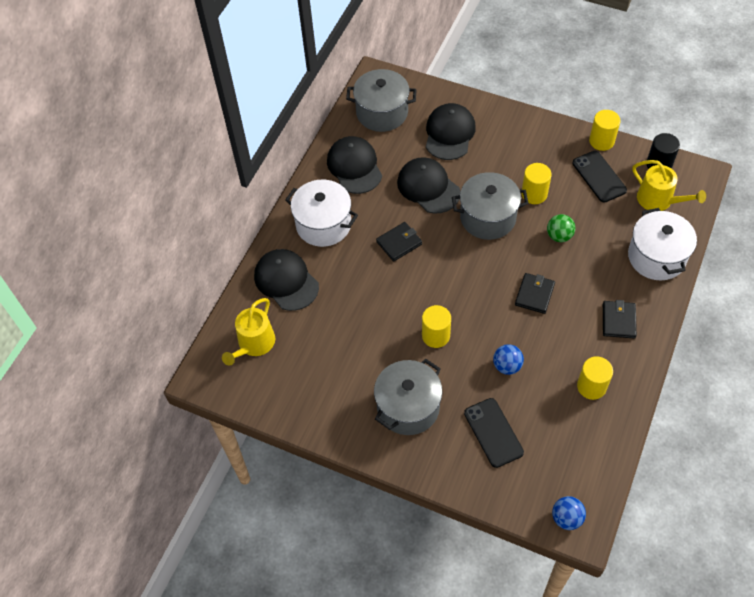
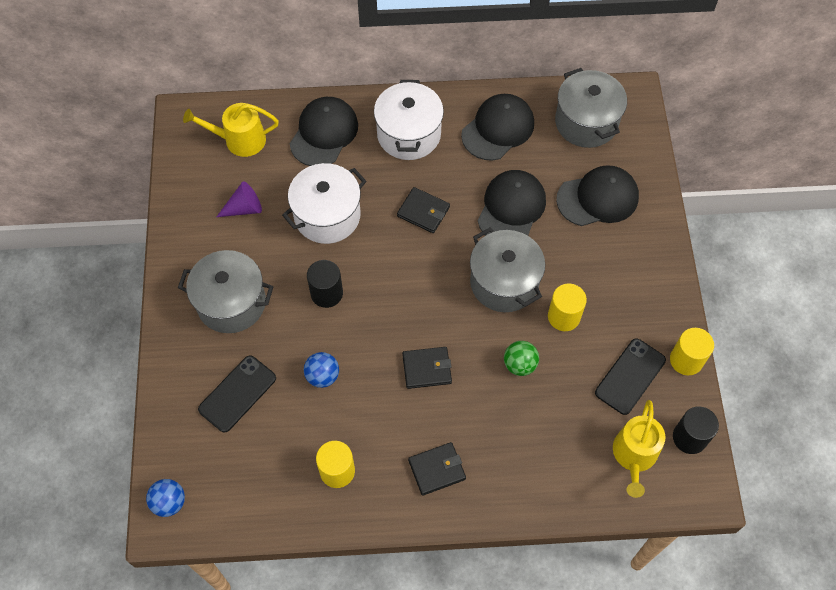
camera: 60 degrees right, 5 degrees up
yellow cylinder [422,305,451,348] -> black cylinder [307,260,343,308]
white pot [628,208,697,280] -> white pot moved to [282,163,366,244]
none -> purple cone [217,181,262,217]

